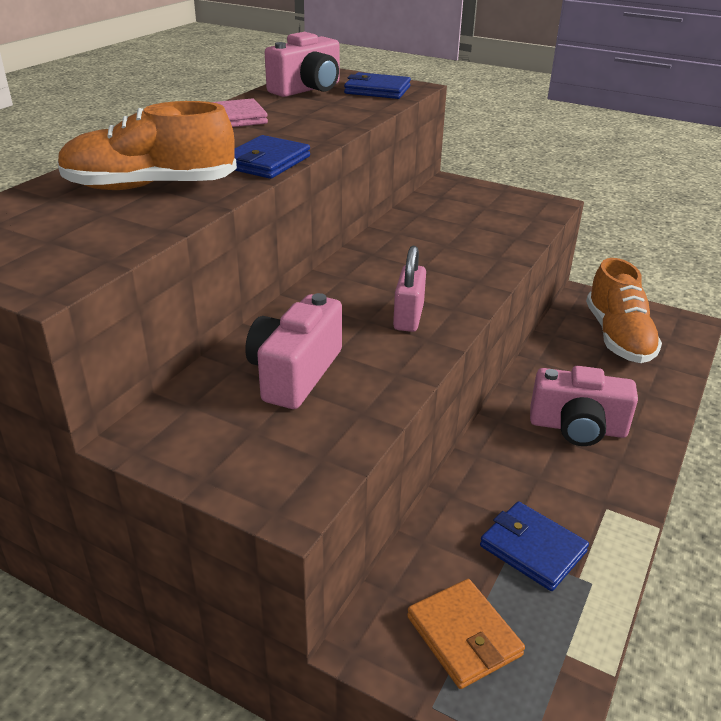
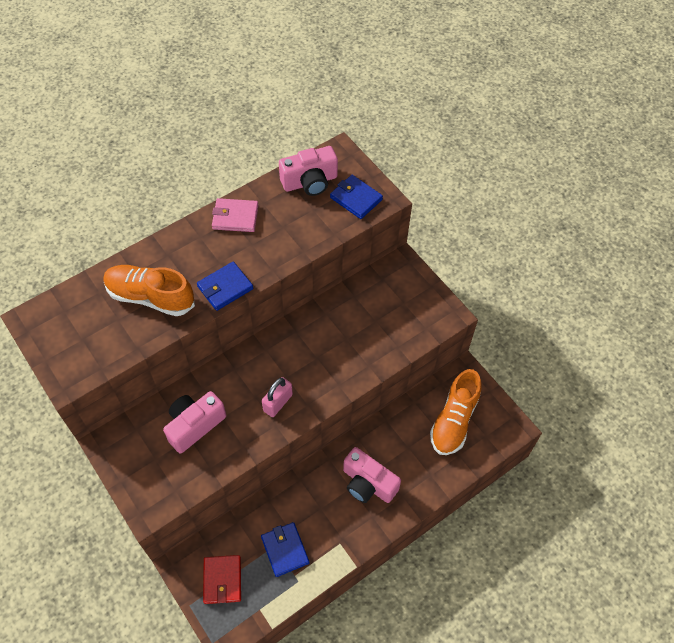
camera: 25 degrees right, 25 degrees up
orange wallet [407,579,525,689] -> red wallet [203,555,241,604]

